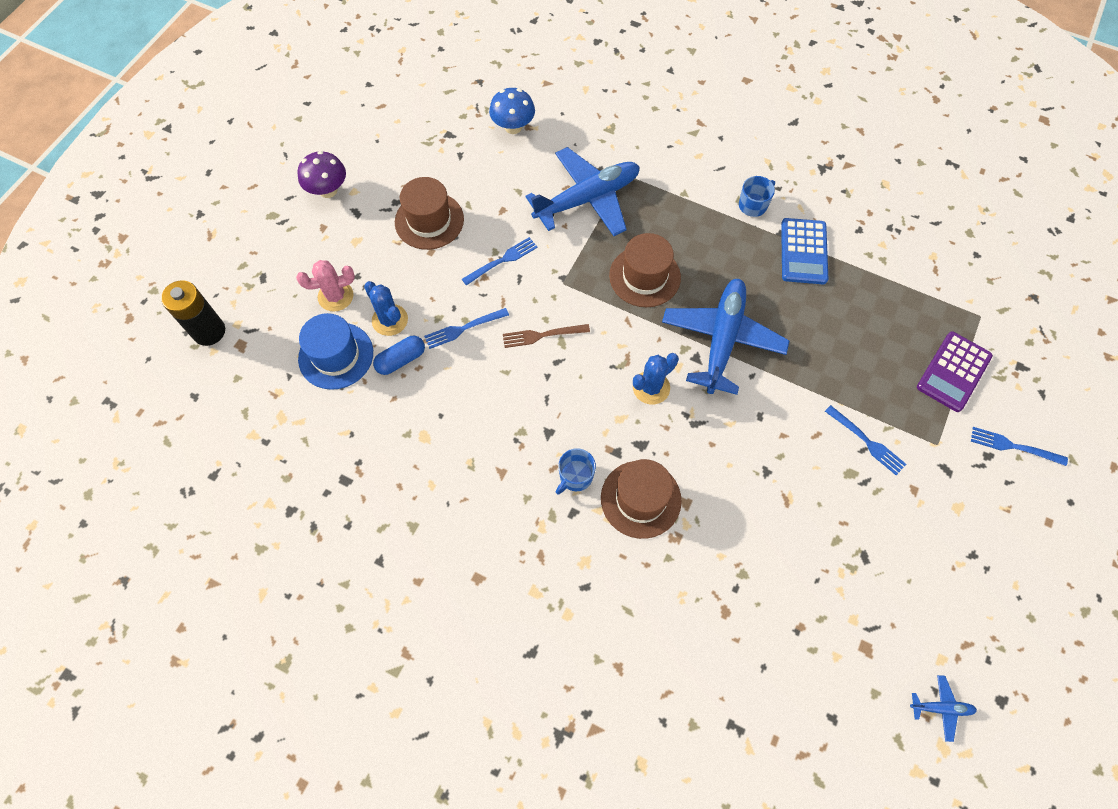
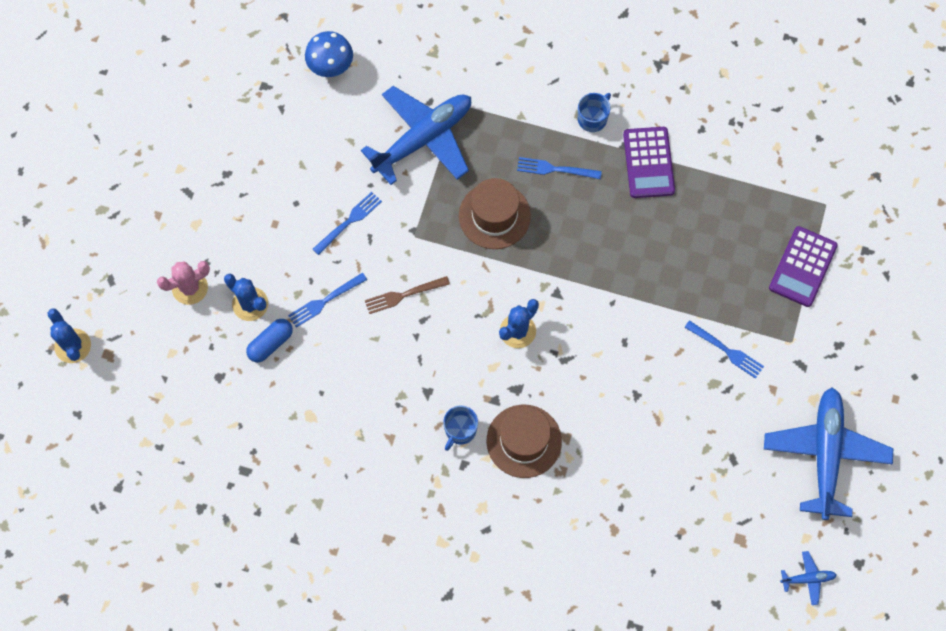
camera: 10 degrees left, 5 degrees up
black battery [161,280,225,346] -> blue cactus [48,308,91,363]
purple mushroom [297,151,346,198] -> none
blue hat [298,313,373,390] -> none
brown hat [395,177,464,250] -> none
blue plane [662,279,790,395] -> blue plane moved to [764,387,893,520]
blue calculator [781,218,828,284] -> purple calculator [623,127,675,198]
blue fork [971,427,1068,466] -> blue fork moved to [517,157,602,179]

